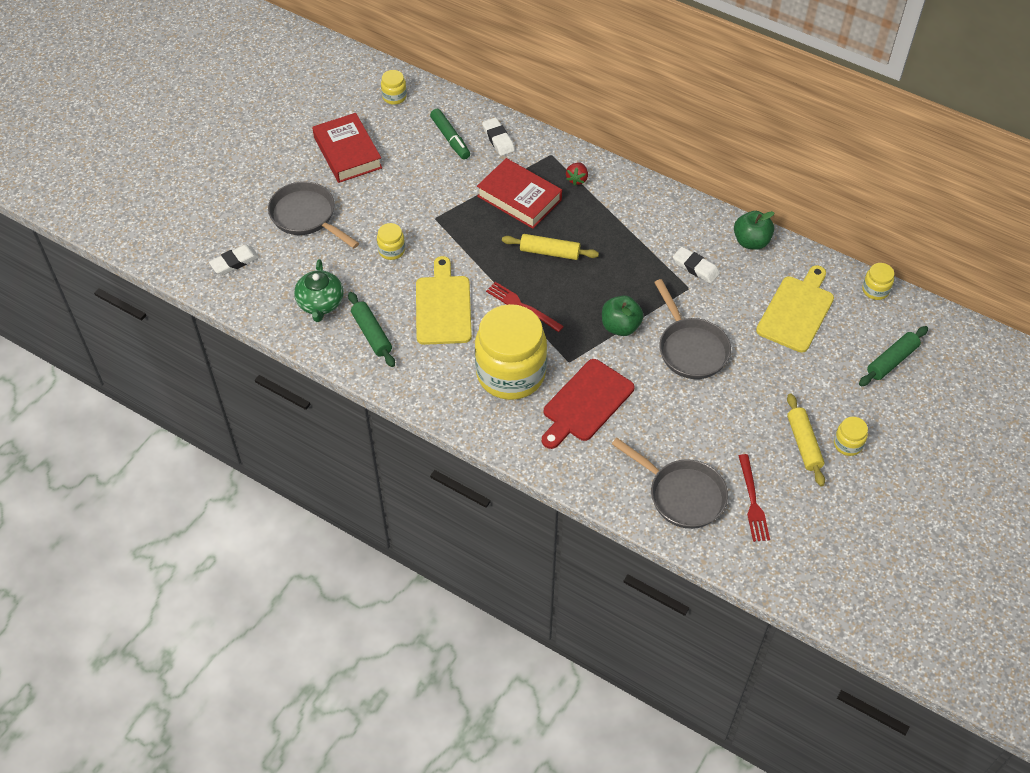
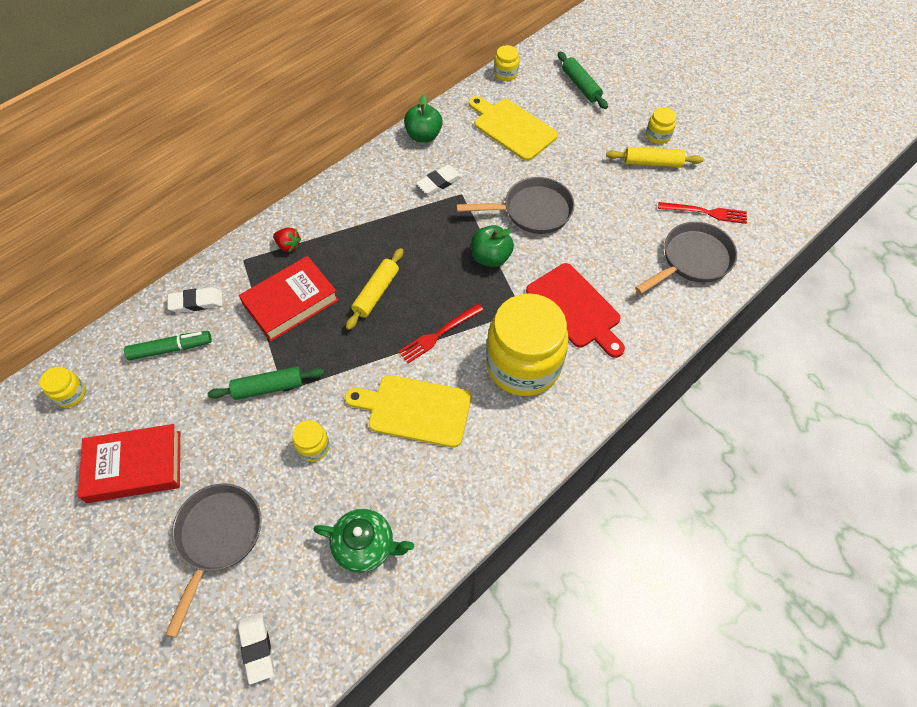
camera: 75 degrees left, 5 degrees up
grey pan [268,181,359,248] -> grey pan turned 135 degrees clockwise [165,483,262,638]
green rolling pin [348,292,395,367] -> green rolling pin moved to [208,367,324,400]

